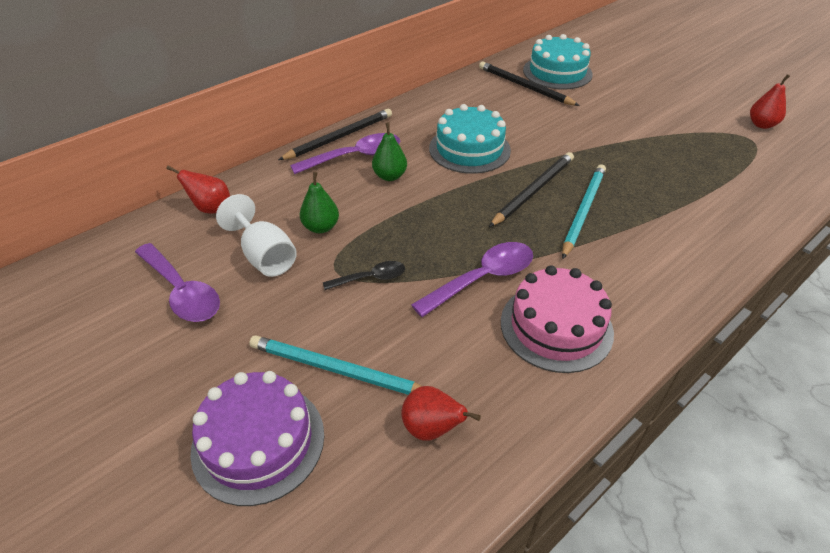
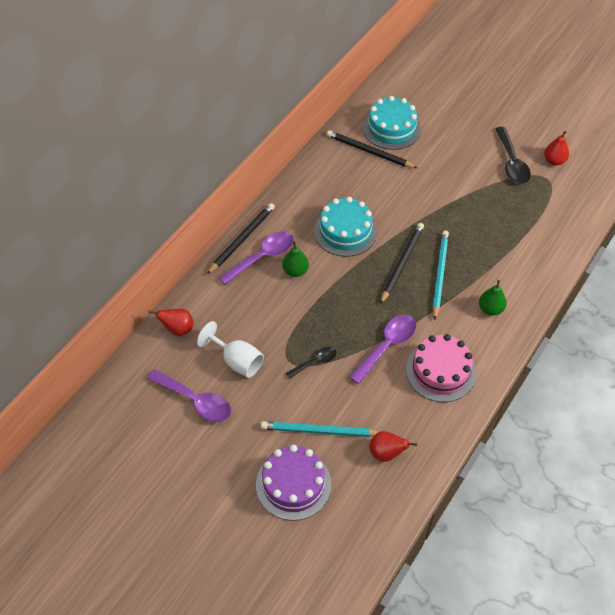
camera: 15 degrees left, 10 degrees up
green pear [300,172,339,233] -> green pear moved to [479,280,507,316]
none -> black spoon [495,127,531,184]

